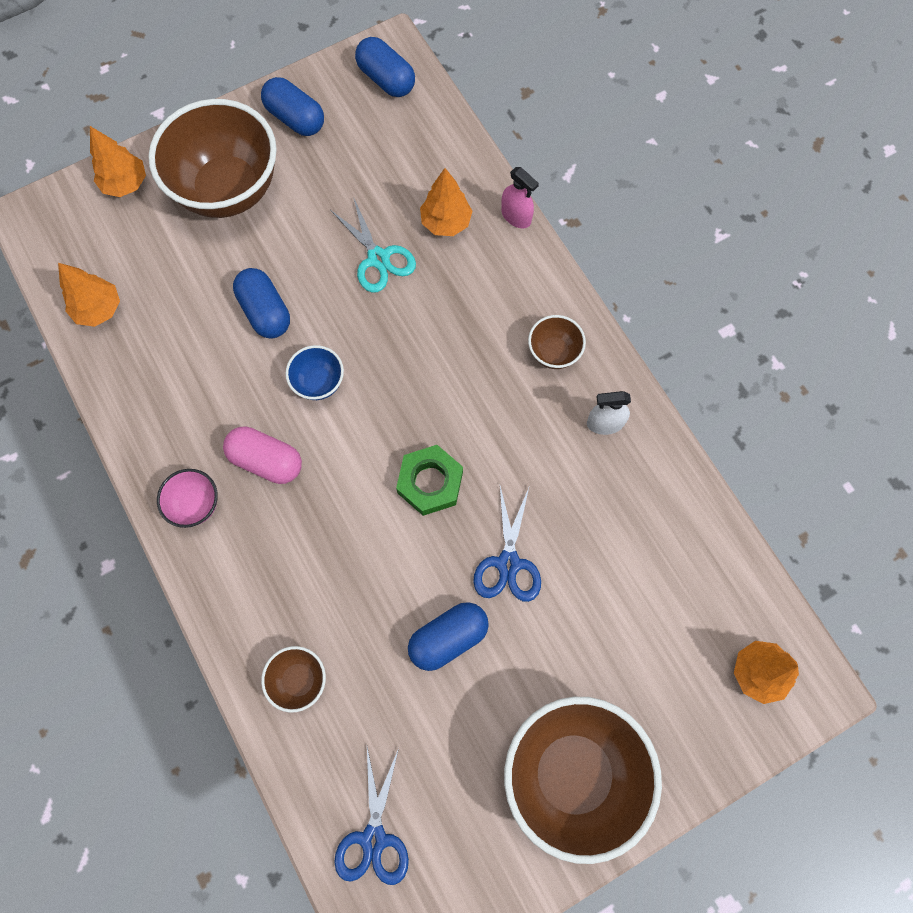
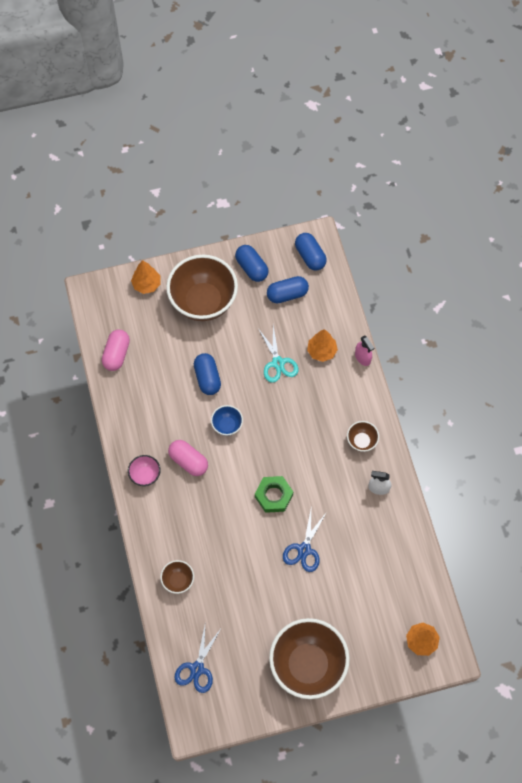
camera: 15 degrees right, 5 degrees down
orange tree [58,263,120,327] -> pink capsule [102,330,130,371]
blue capsule [408,602,489,671] -> blue capsule moved to [267,276,309,303]

